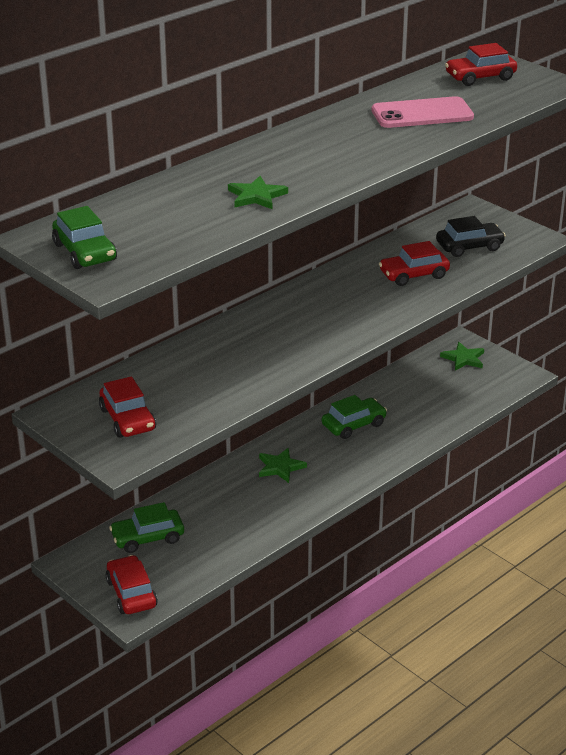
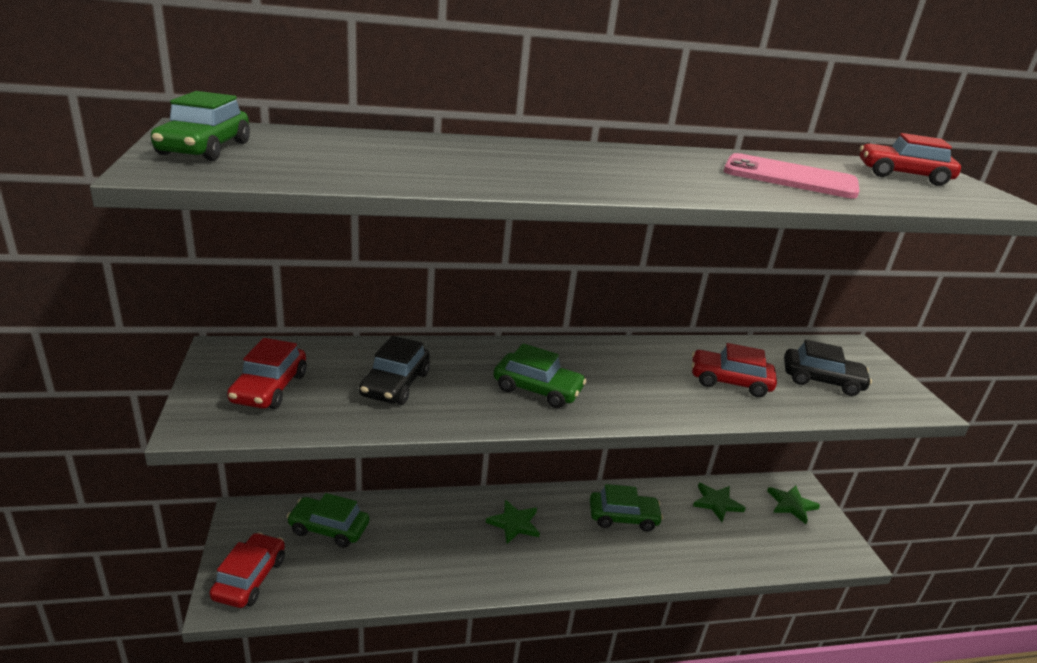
camera: 30 degrees right, 5 degrees down
green star [228,176,288,209] -> green star moved to [693,483,746,522]
none -> black car [359,336,430,405]
none -> green car [493,343,587,408]

